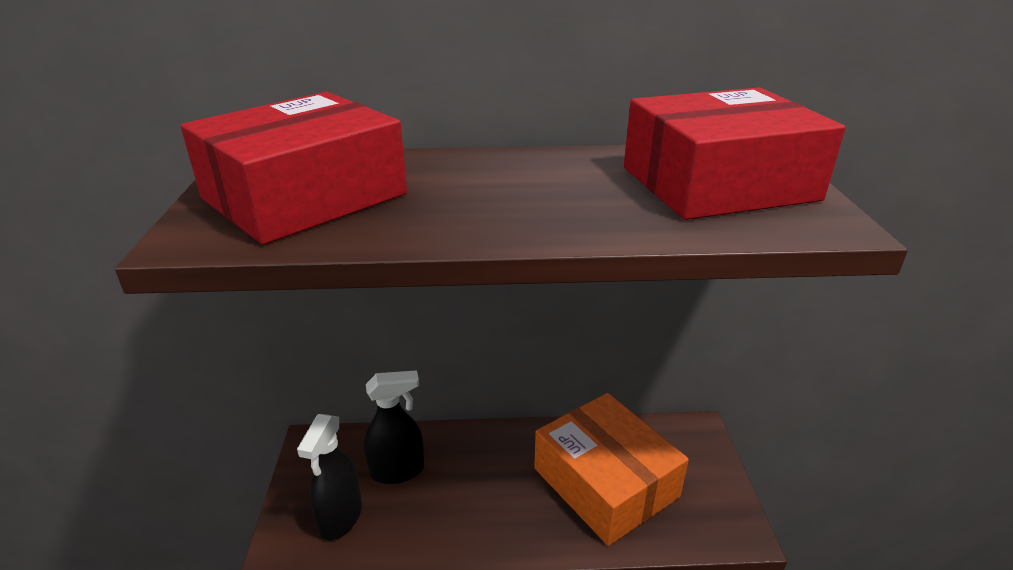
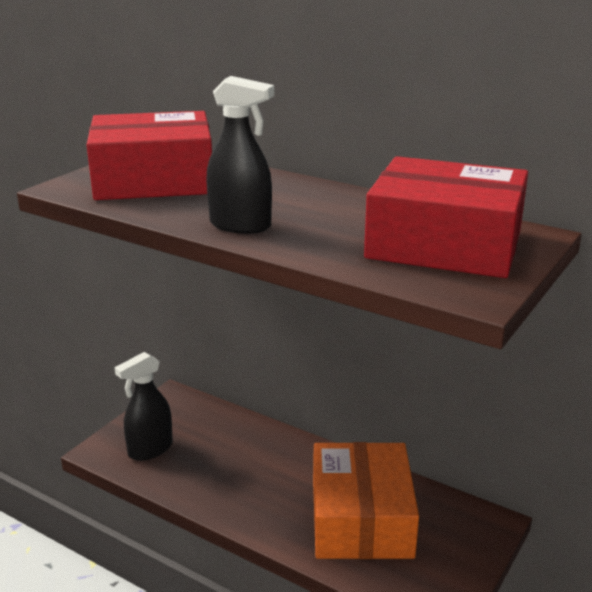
camera: 35 degrees right, 5 degrees down
black spray bottle [364,370,424,484] -> black spray bottle moved to [206,76,274,234]

